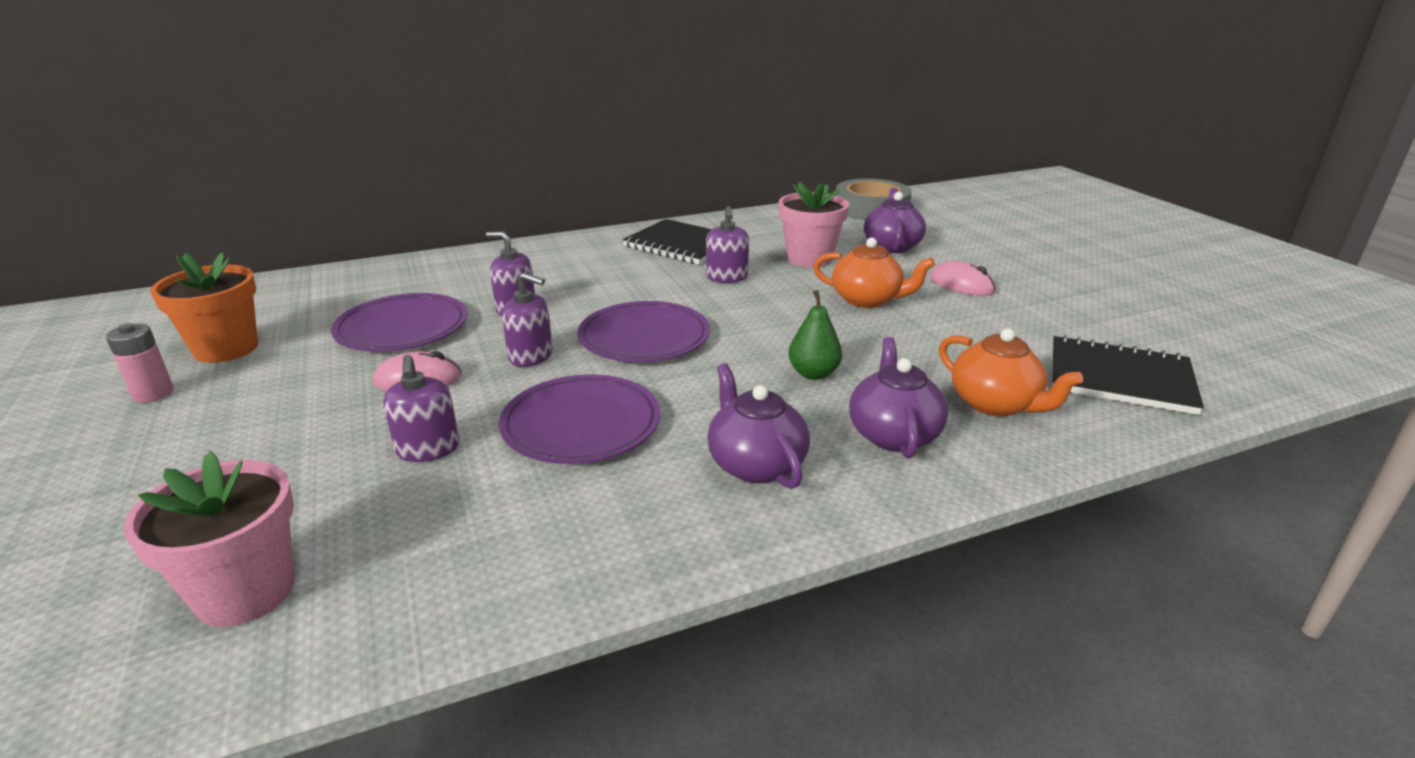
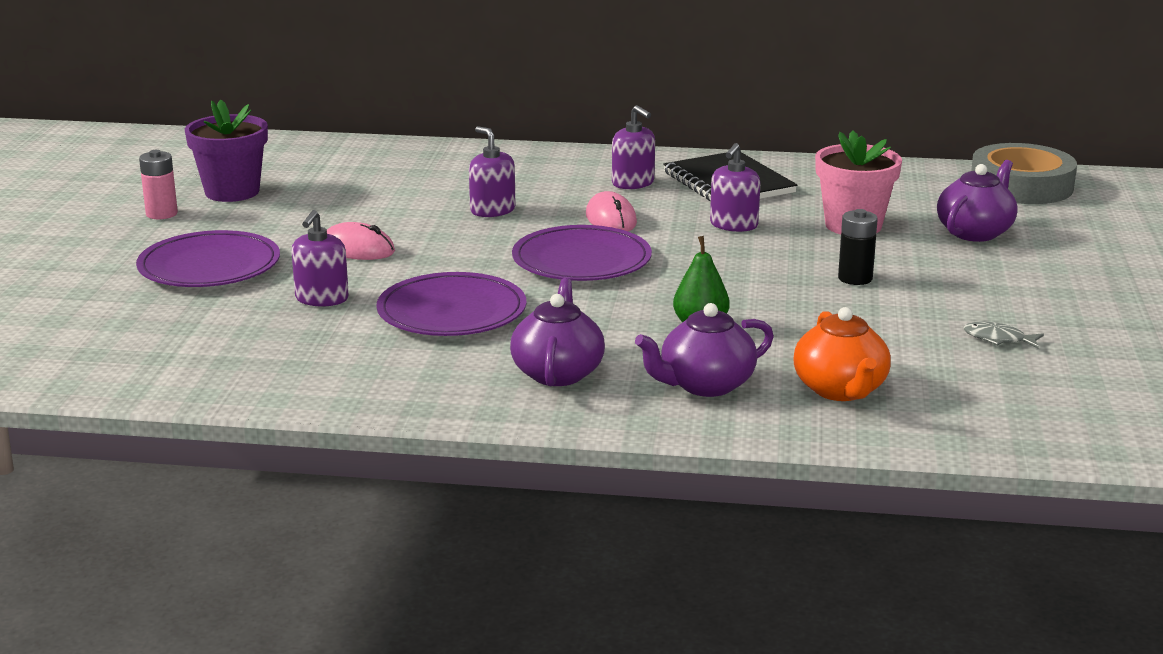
camera: 30 degrees right, 5 degrees down
pink flower pot [124,451,295,627] -> none
orange flower pot [150,252,258,363] -> purple flower pot [185,100,268,202]
purple plate [331,293,468,352] -> purple plate moved to [136,230,280,287]
purple soap dispenser [502,273,553,367] -> purple soap dispenser moved to [612,105,655,189]
orange teapot [813,238,935,308] -> black battery [838,209,878,285]
purple teapot [849,337,948,459] -> purple teapot turned 150 degrees counterclockwise [635,303,774,397]
pink mouse [930,261,996,296] -> pink mouse moved to [586,191,637,232]
black notebook [1052,335,1204,415] -> none
none -> grey fish [964,321,1044,348]

